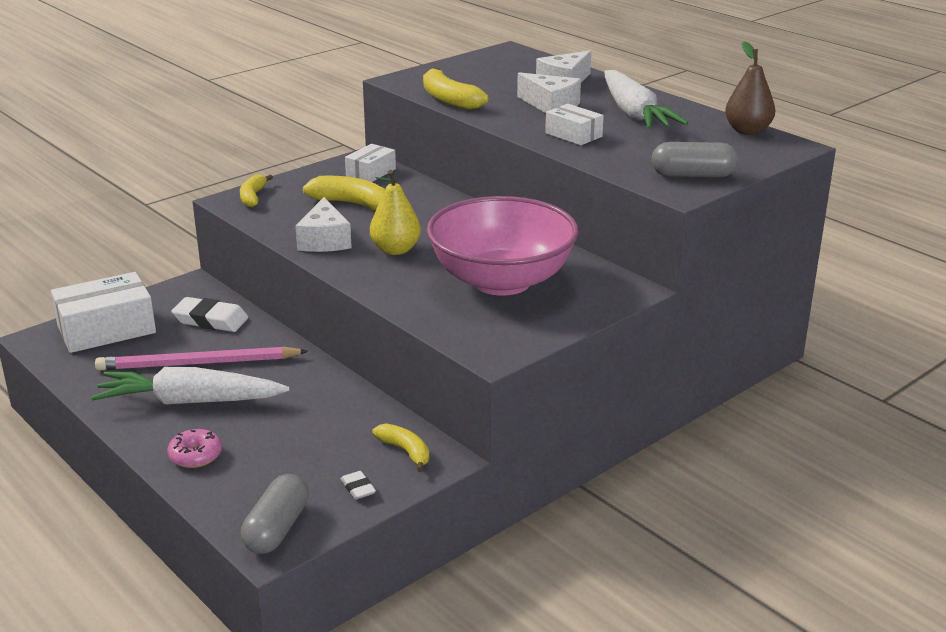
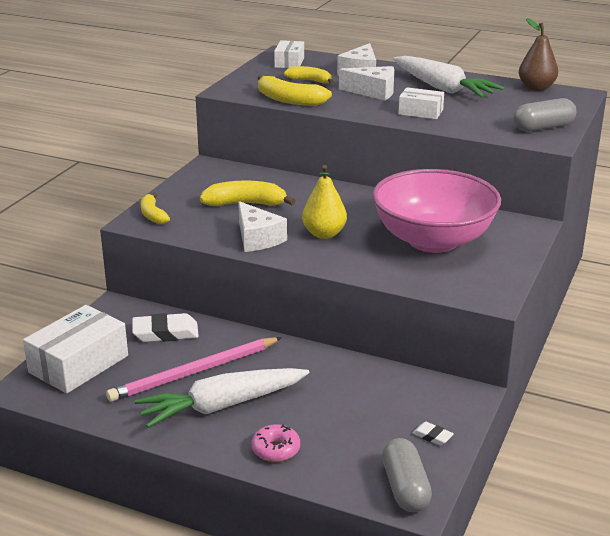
camera: 25 degrees left, 0 degrees up
white box [345,144,396,182] -> white box moved to [274,40,304,68]
yellow banana [372,423,429,472] -> yellow banana moved to [284,66,334,84]

